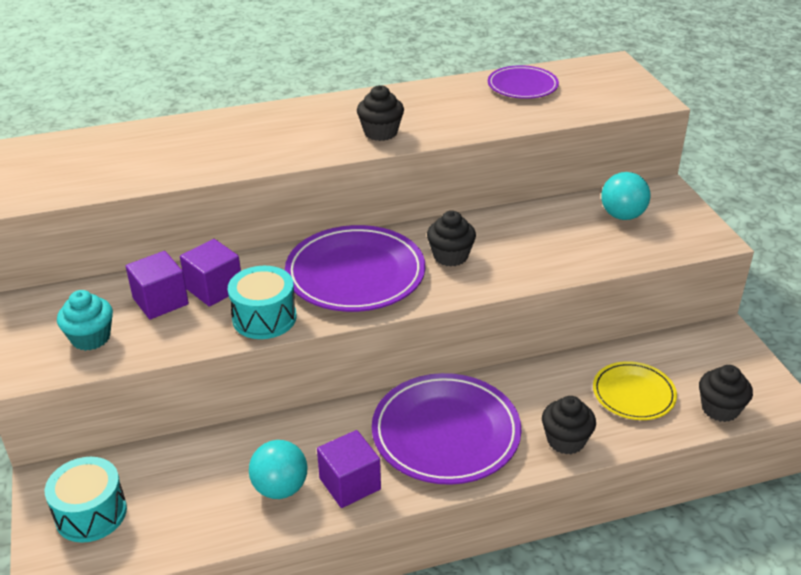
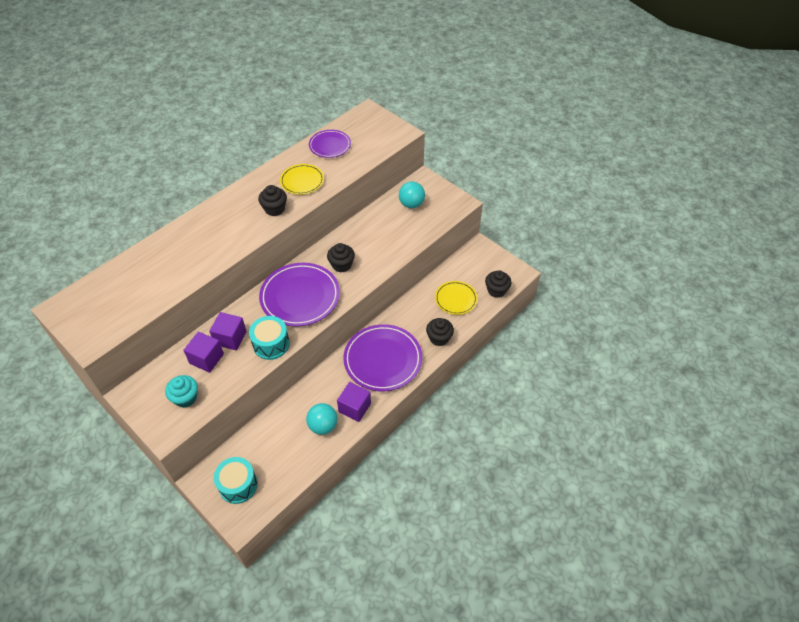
camera: 30 degrees left, 15 degrees up
none -> yellow plate [280,164,324,195]

